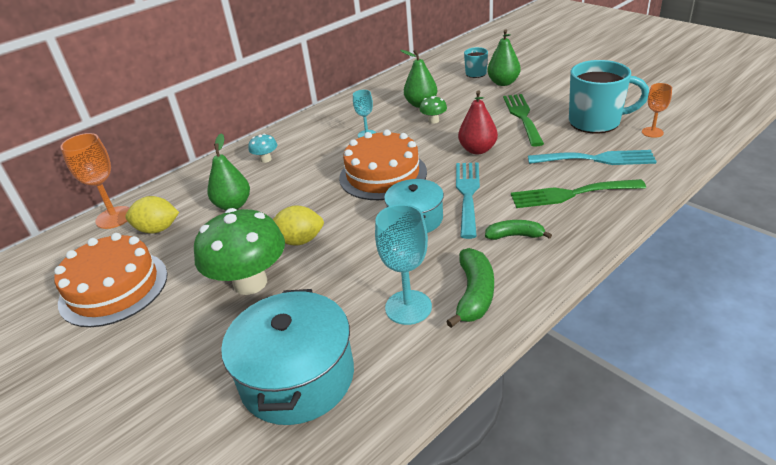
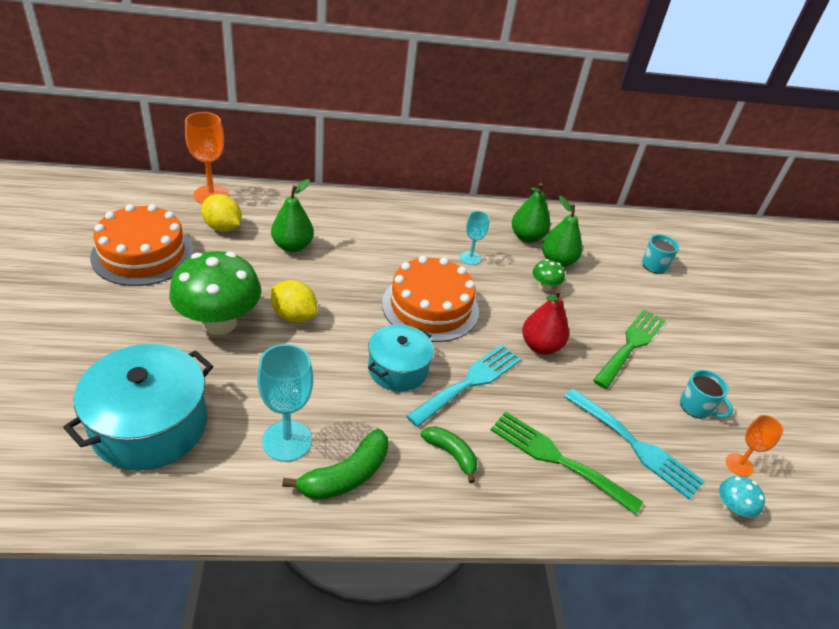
camera: 30 degrees right, 5 degrees up
turquoise mushroom [248,134,277,163] -> turquoise mushroom moved to [719,476,765,517]
green pear [487,29,521,86] -> green pear moved to [512,183,550,243]
turquoise mug [569,60,649,134] -> turquoise mug [680,370,733,419], size x0.51

